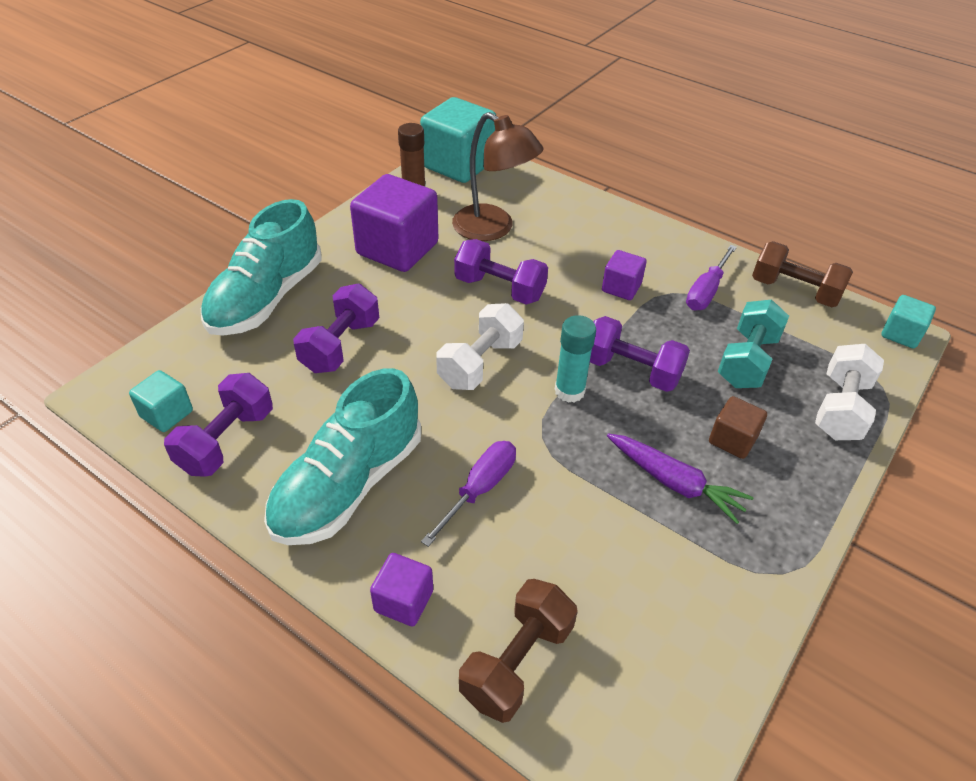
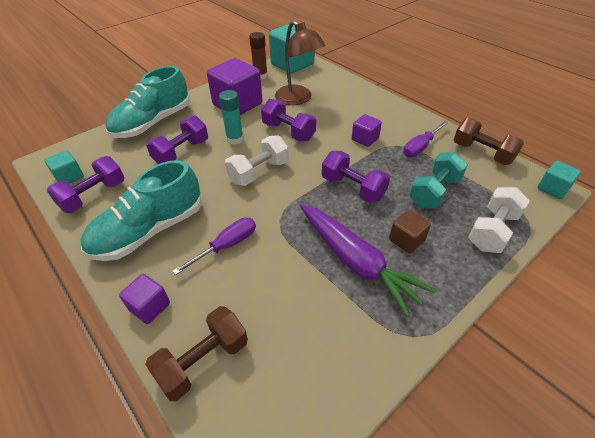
camera: 15 degrees right, 0 degrees up
turquoise glue stick [555,315,596,403] -> turquoise glue stick moved to [219,90,244,145]
purple carrot [607,433,754,524] -> purple carrot [300,204,435,317], size x1.53

